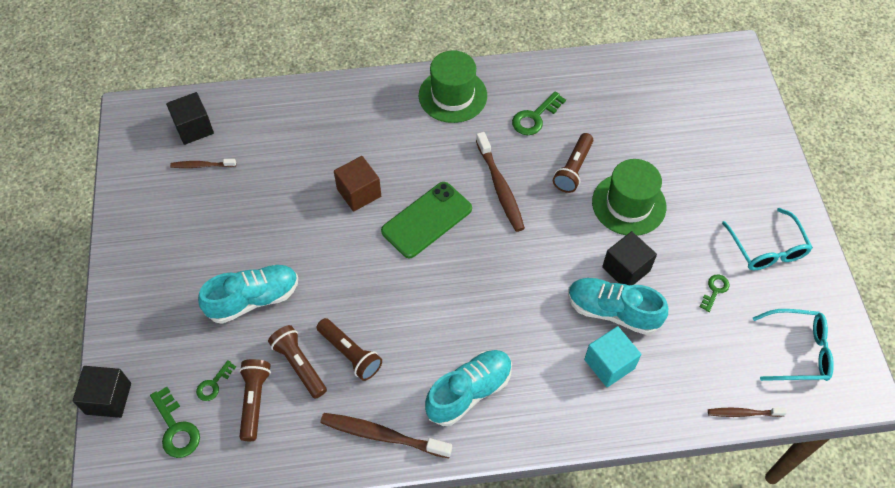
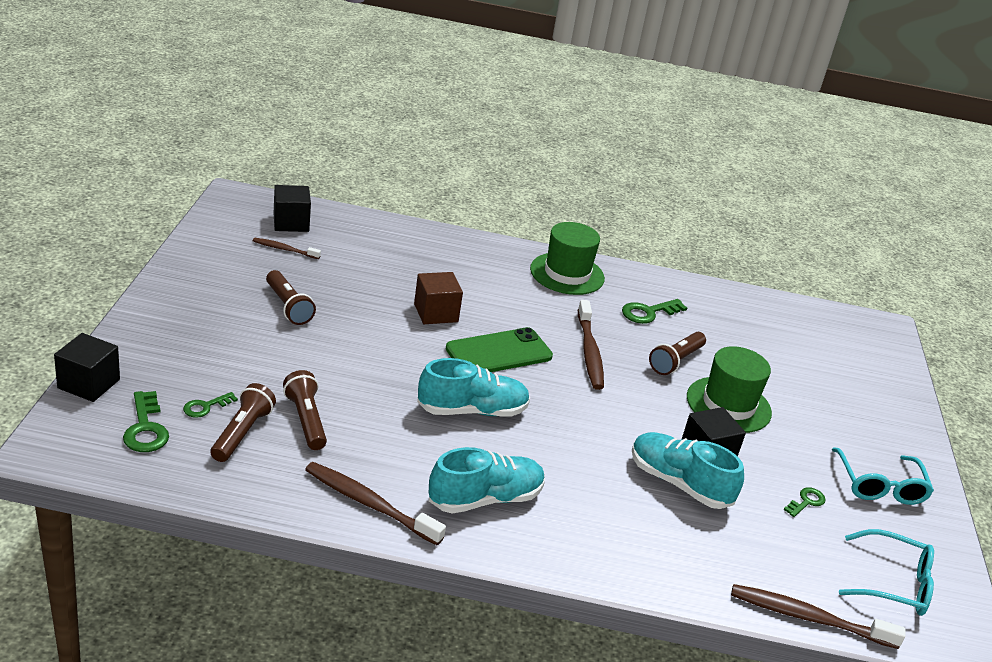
camera: 10 degrees right, 25 degrees down
turquoise shoe [198,265,298,324] -> turquoise shoe moved to [417,358,530,417]
brown flashlight [316,318,382,381] -> brown flashlight moved to [266,270,316,325]
turquoise cube [584,326,641,387] -> none
brown toothbrush [708,408,787,417] -> brown toothbrush [731,584,906,649], size x1.75

